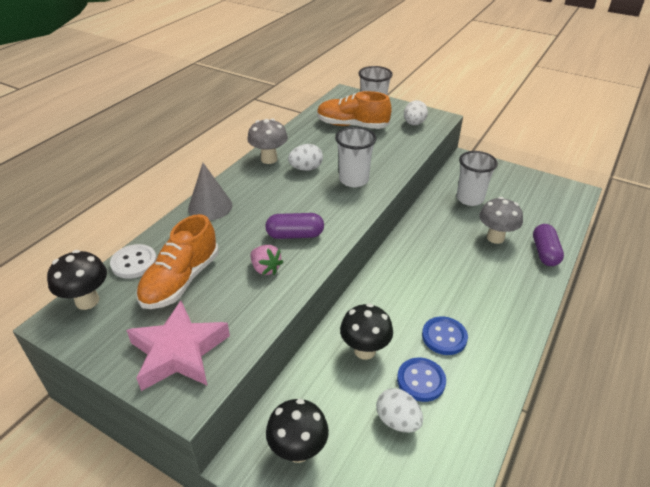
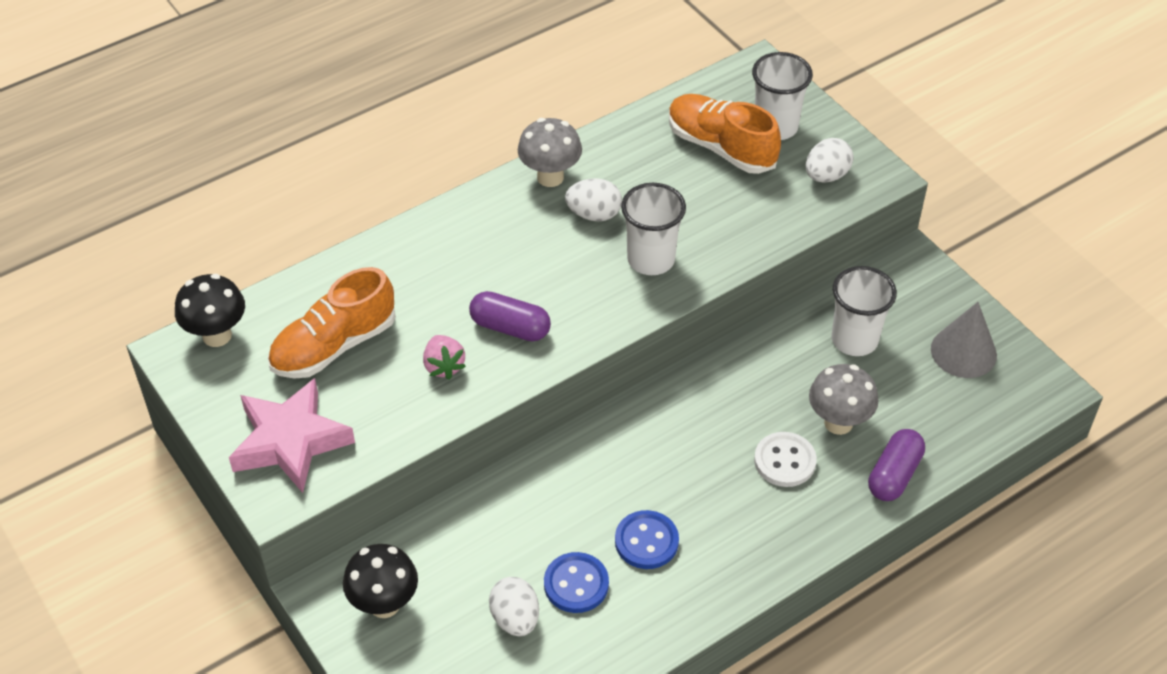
camera: 25 degrees right, 10 degrees up
white button [110,244,157,279] -> white button moved to [754,432,817,487]
grey cone [188,163,233,220] -> grey cone moved to [931,302,997,378]
black mushroom [340,303,393,360] -> none

